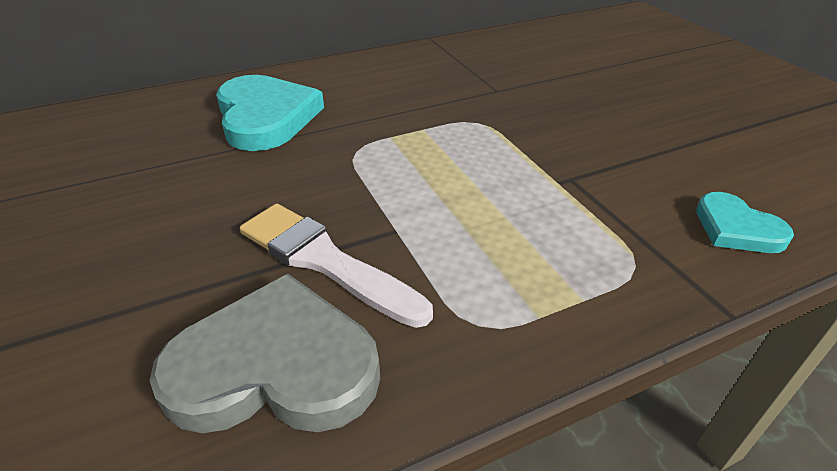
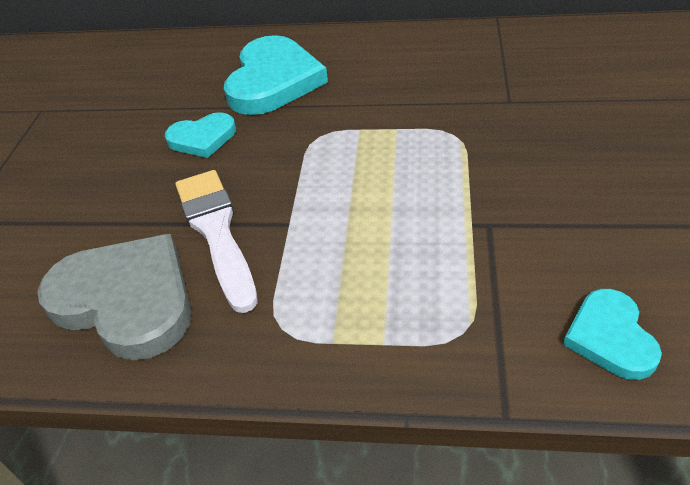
camera: 35 degrees right, 5 degrees up
none -> turquoise heart [165,112,236,158]

